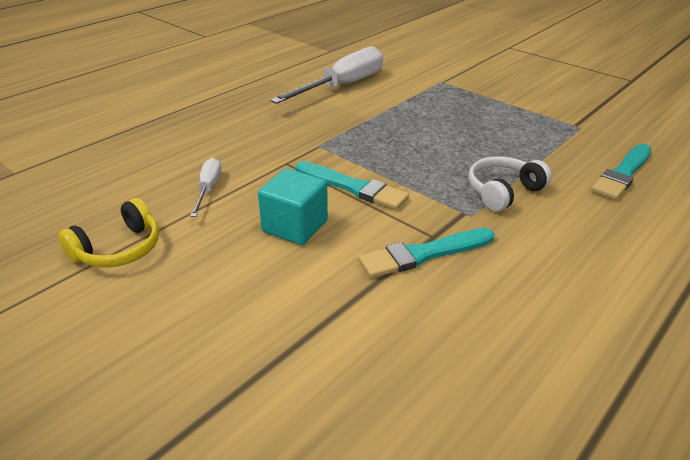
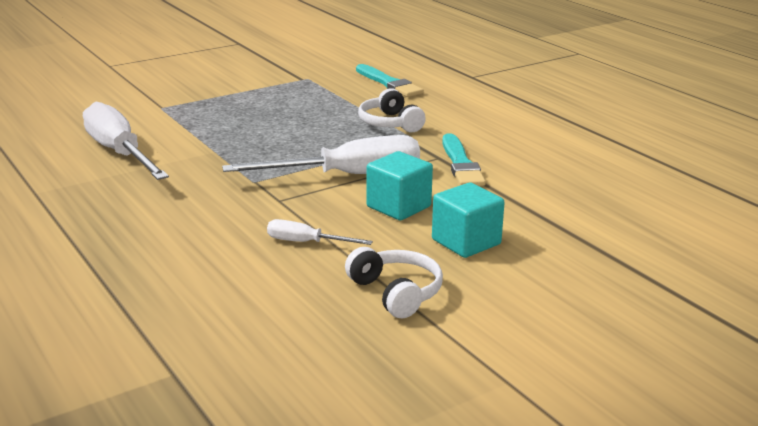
camera: 75 degrees left, 10 degrees down
yellow headphones [58,198,159,268] -> white headphones [345,247,443,318]
turquoise brush [296,161,409,210] -> white screwdriver [222,135,420,174]
none -> turquoise cube [432,183,505,258]

